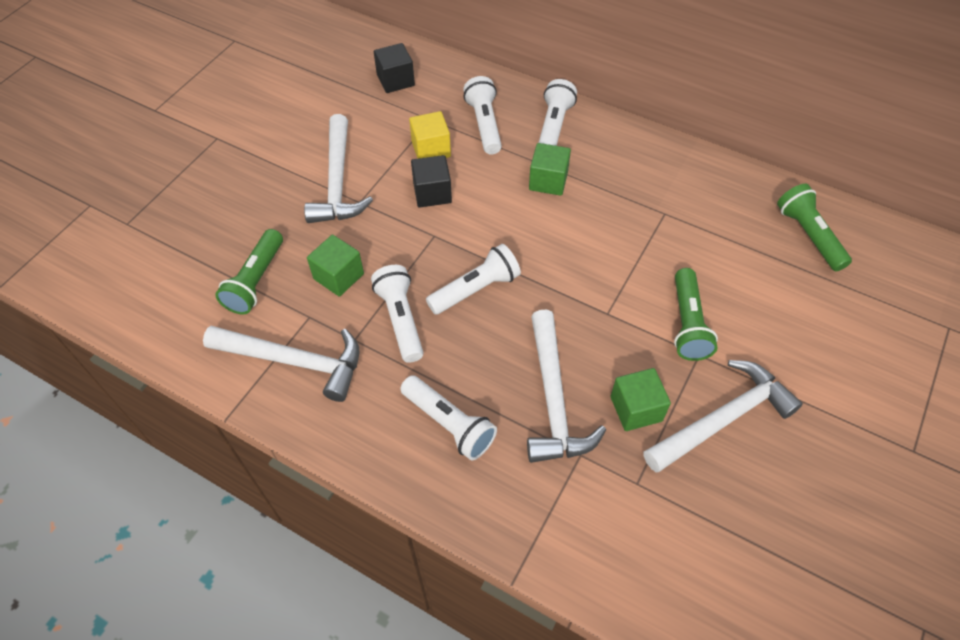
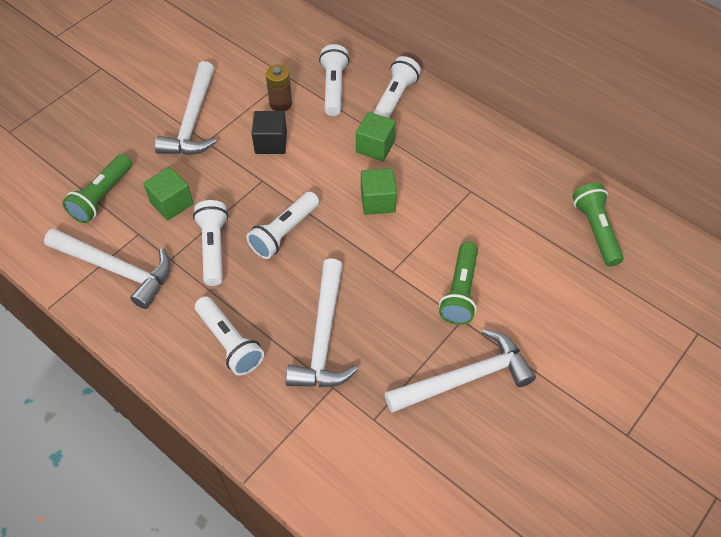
camera: 10 degrees right, 0 degrees up
black cube [374,43,415,93] -> none
yellow cube [409,111,451,159] -> brown battery [265,65,292,111]
white flashlight [426,244,521,315] -> white flashlight turned 150 degrees clockwise [246,191,319,259]
green cube [611,368,671,431] -> green cube moved to [361,168,397,215]

